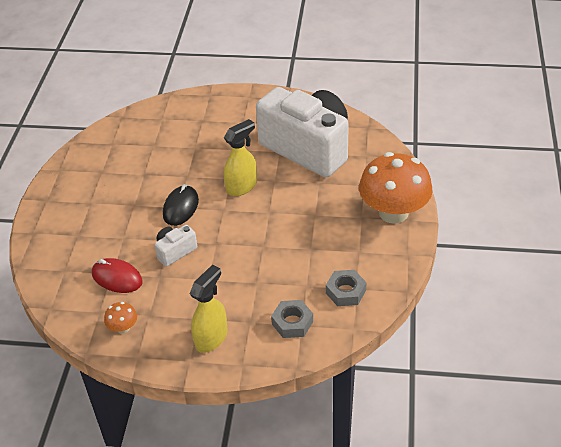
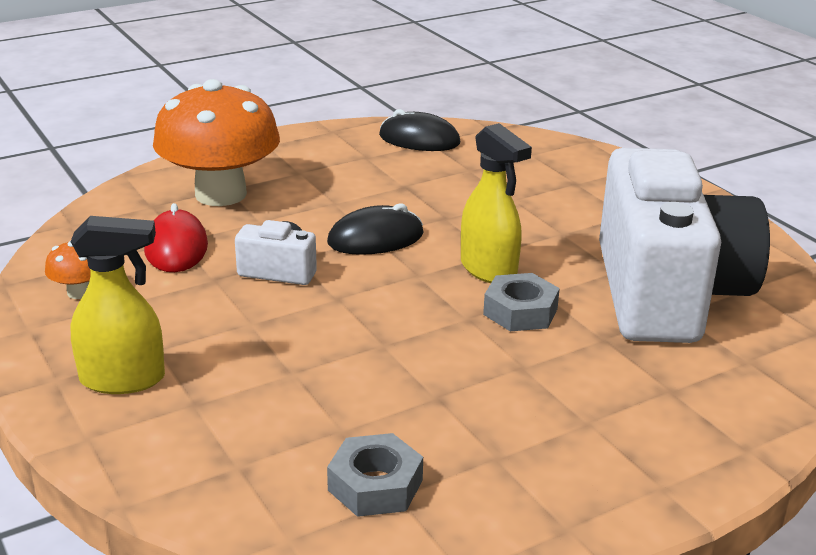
camera: 50 degrees right, 15 degrees down
yellow spray bottle [224,119,257,196] -> yellow spray bottle turned 45 degrees clockwise [461,123,532,283]
grey nut [271,300,313,338] -> grey nut moved to [483,273,560,331]
orange mushroom [359,152,433,224] -> orange mushroom moved to [153,79,280,206]
none -> black mouse [379,109,460,151]

